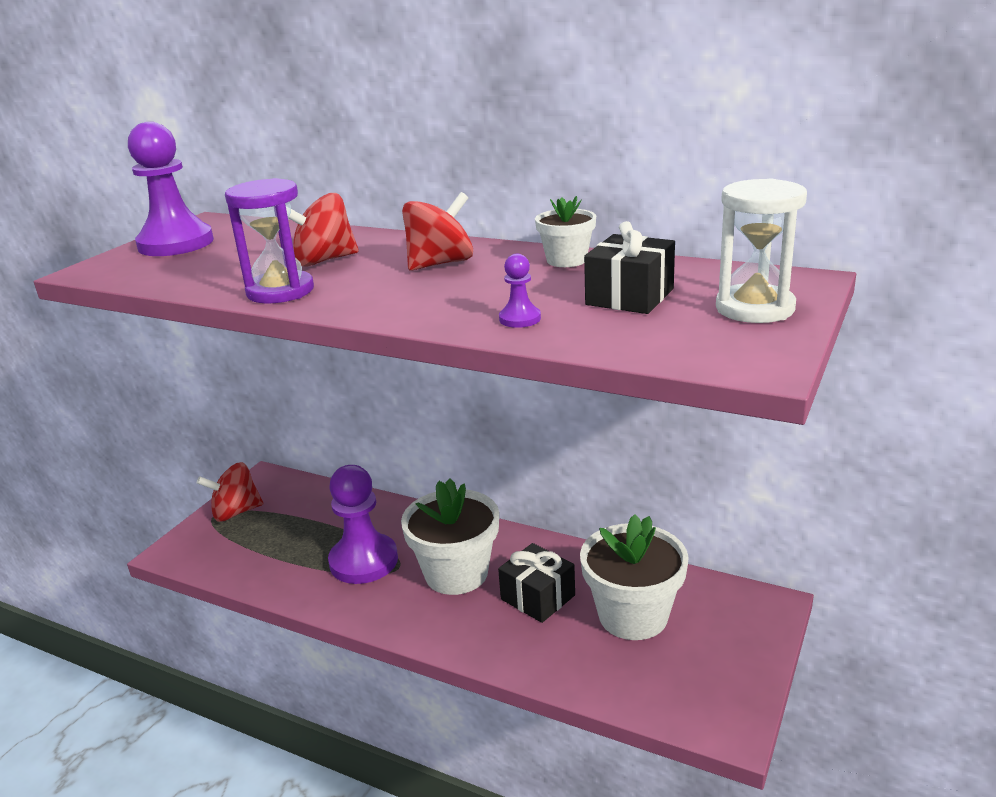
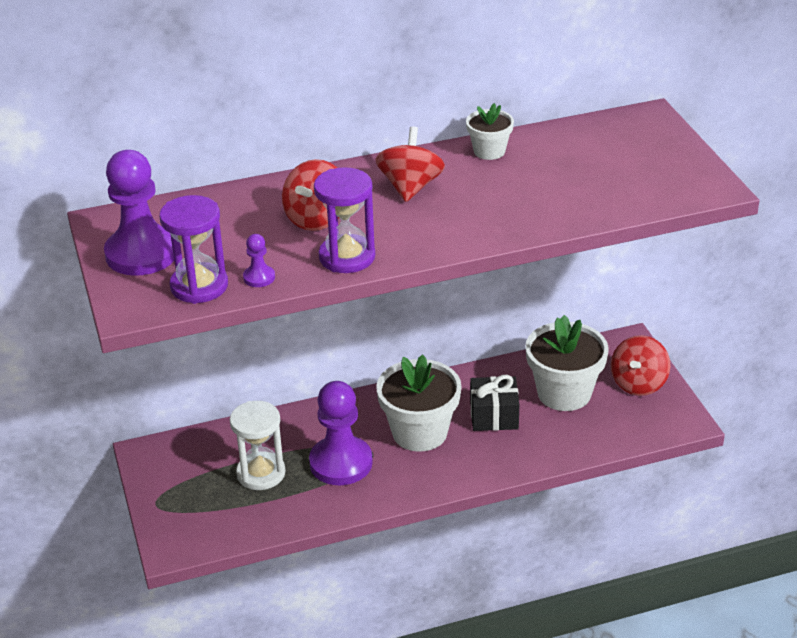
camera: 45 degrees left, 10 degrees up
red spinning top [197,462,263,522] -> red spinning top moved to [611,335,670,396]
purple pawn [499,254,541,328] -> purple pawn moved to [243,234,275,287]
black gift [584,221,675,314] -> none
white hourglass [716,179,807,323] -> white hourglass moved to [230,401,286,490]
none -> purple hourglass [159,195,228,304]

